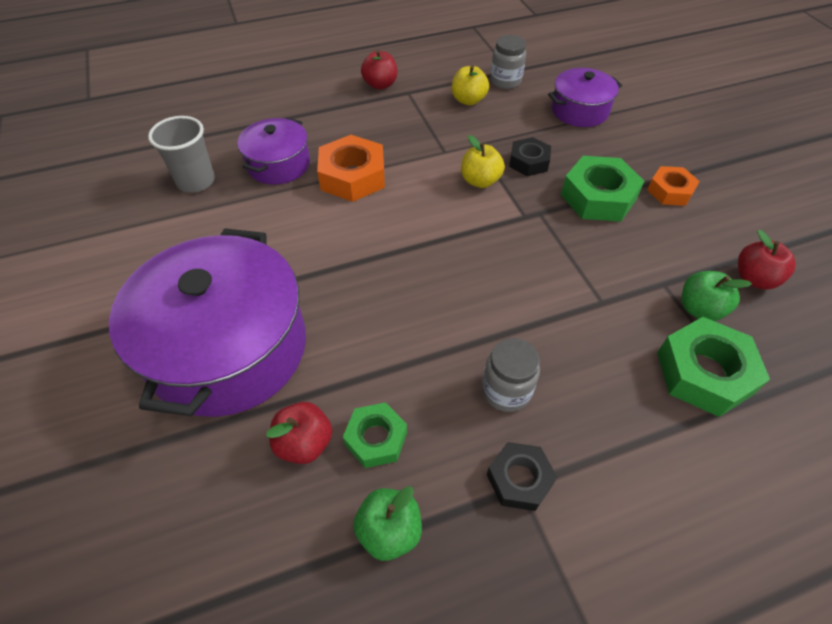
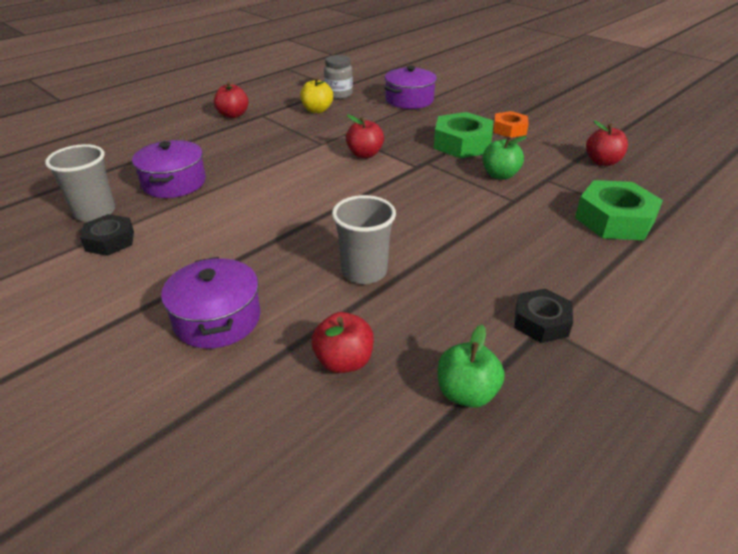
camera: 25 degrees left, 15 degrees down
purple pot [109,228,306,417] -> purple pot [161,257,261,348], size x0.52
orange nut [317,135,385,202] -> none
green nut [343,402,407,468] -> none
yellow apple [461,135,505,188] -> red apple [346,114,384,158]
grey jar [482,338,540,412] -> none
black nut [509,137,551,176] -> black nut moved to [80,214,134,256]
green apple [682,271,752,321] -> green apple moved to [483,136,527,180]
none -> grey cup [332,195,396,284]

